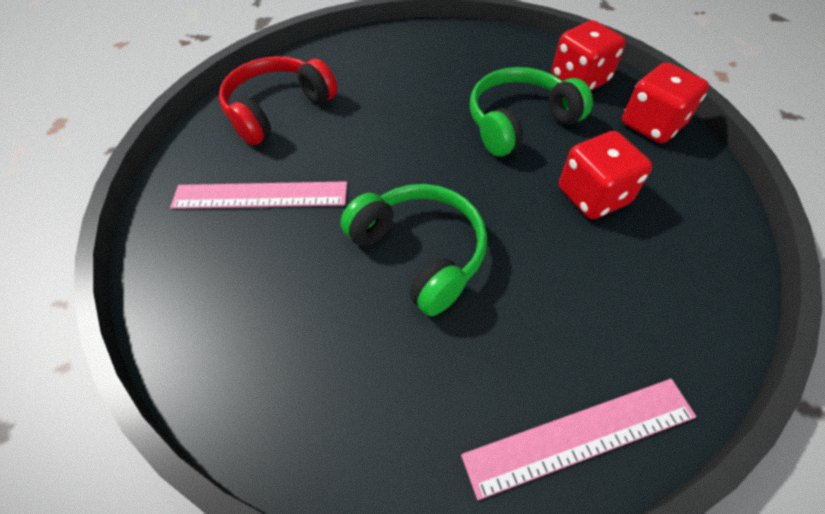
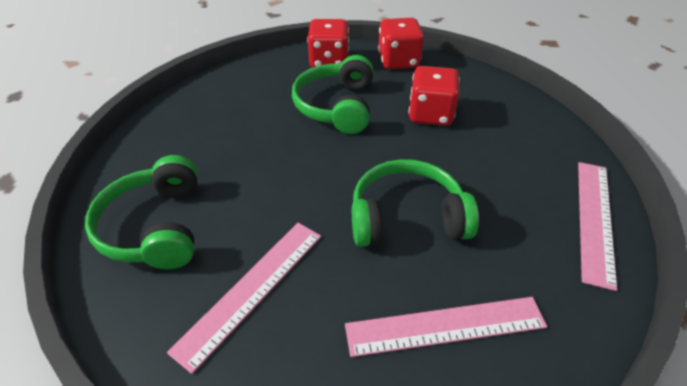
camera: 55 degrees left, 10 degrees down
red headphones [219,56,337,145] -> green headphones [85,155,198,269]
none -> pink ruler [345,297,547,357]

